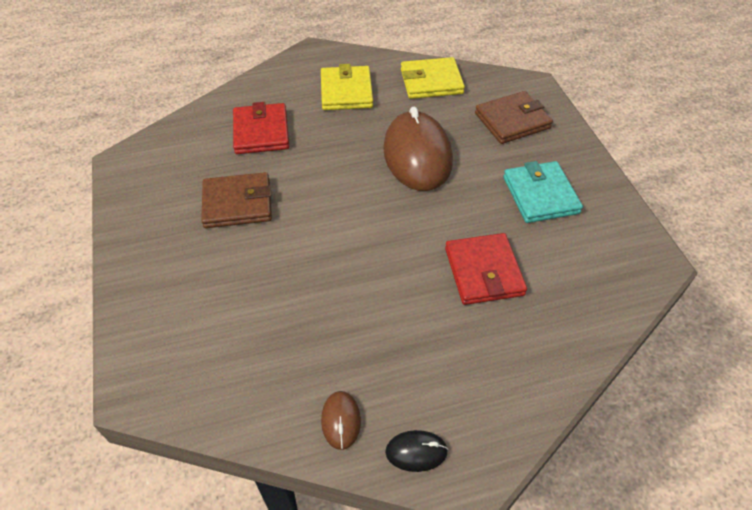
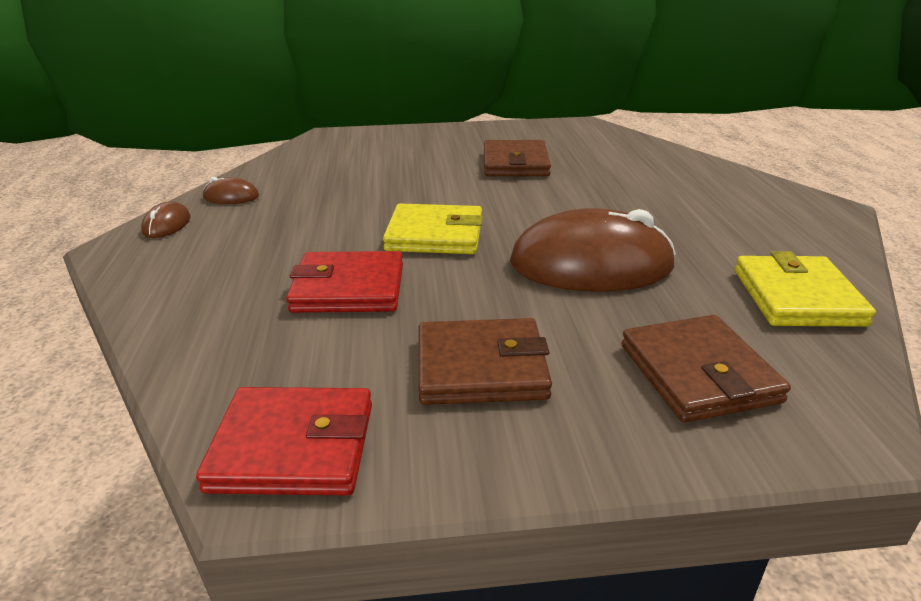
camera: 100 degrees right, 20 degrees down
red wallet [233,102,289,154] -> red wallet moved to [196,387,372,495]
yellow wallet [321,64,373,110] -> yellow wallet moved to [383,204,483,254]
black mouse [385,430,448,472] -> brown mouse [141,202,190,238]
turquoise wallet [503,161,583,223] -> brown wallet [418,318,552,405]

